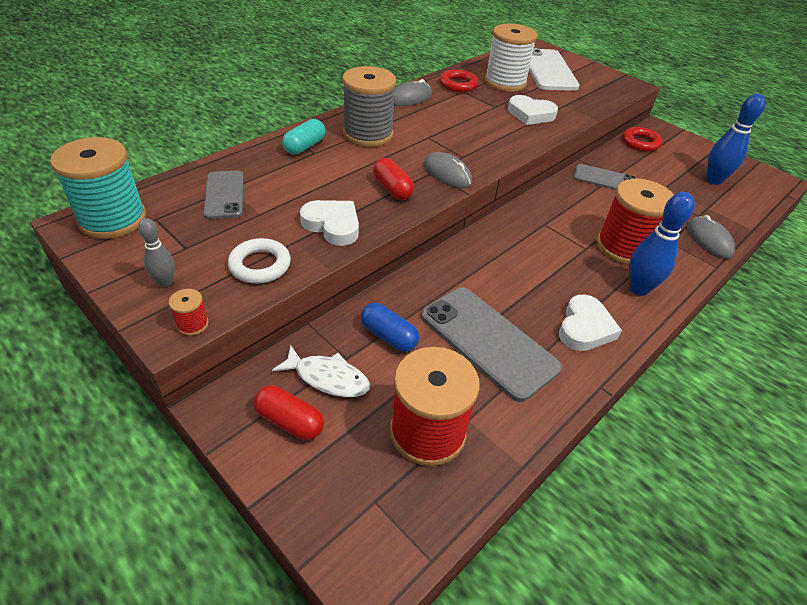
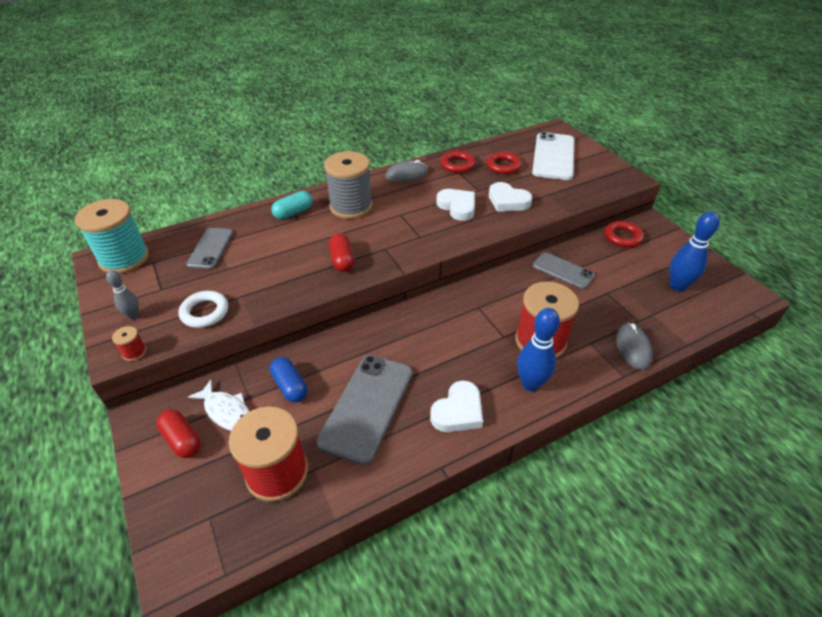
camera: 20 degrees right, 0 degrees up
white heart [300,200,359,246] -> white heart moved to [436,189,475,221]
grey phone [421,287,562,402] -> grey phone turned 45 degrees clockwise [317,355,412,465]
grey mouse [423,152,472,188] -> none
white spool [485,24,538,92] -> red ring [486,152,522,174]

